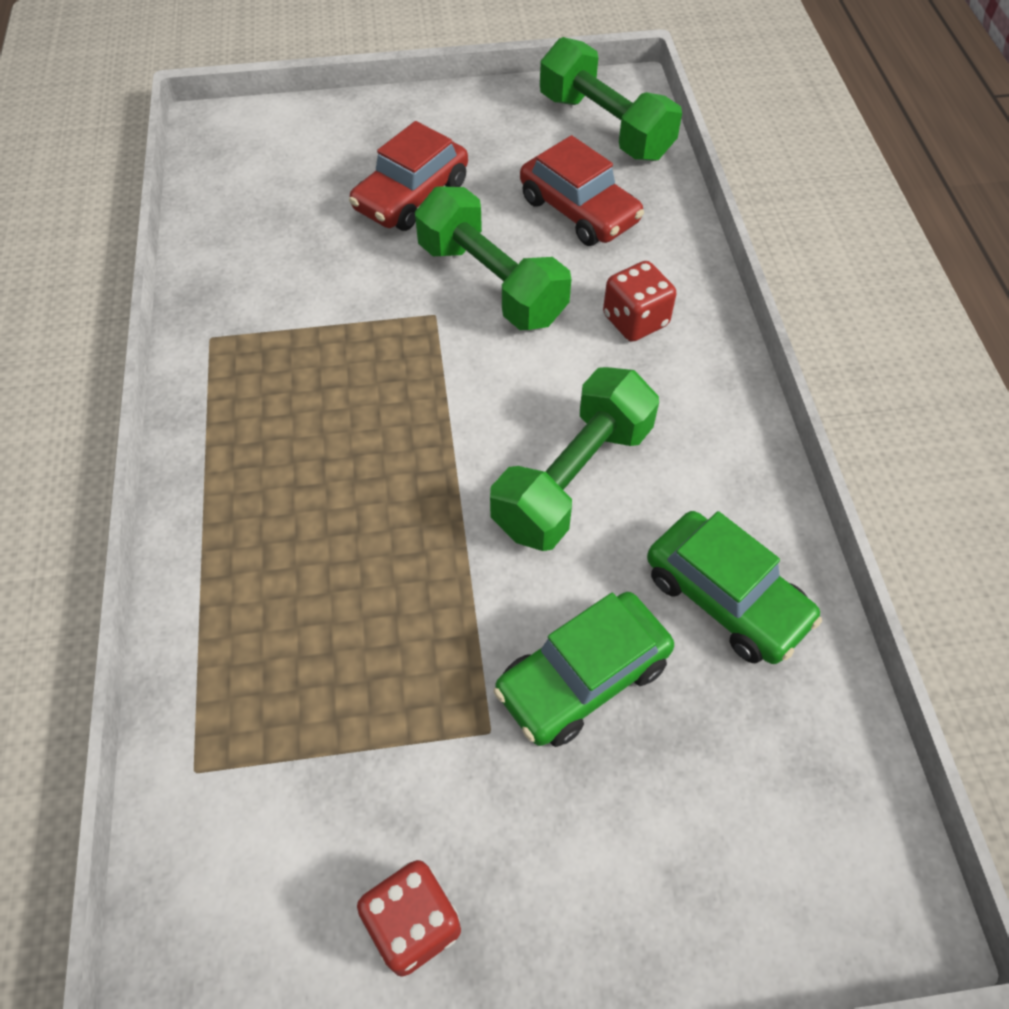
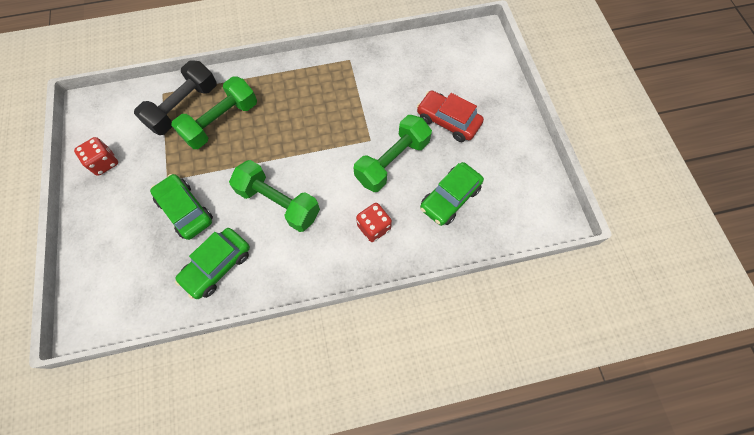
camera: 85 degrees right, 10 degrees up
red car [520,135,644,246] -> green car [420,162,484,226]
green dumbbell [540,37,682,161] -> green dumbbell moved to [171,76,257,149]
none -> black dumbbell [134,60,217,135]

